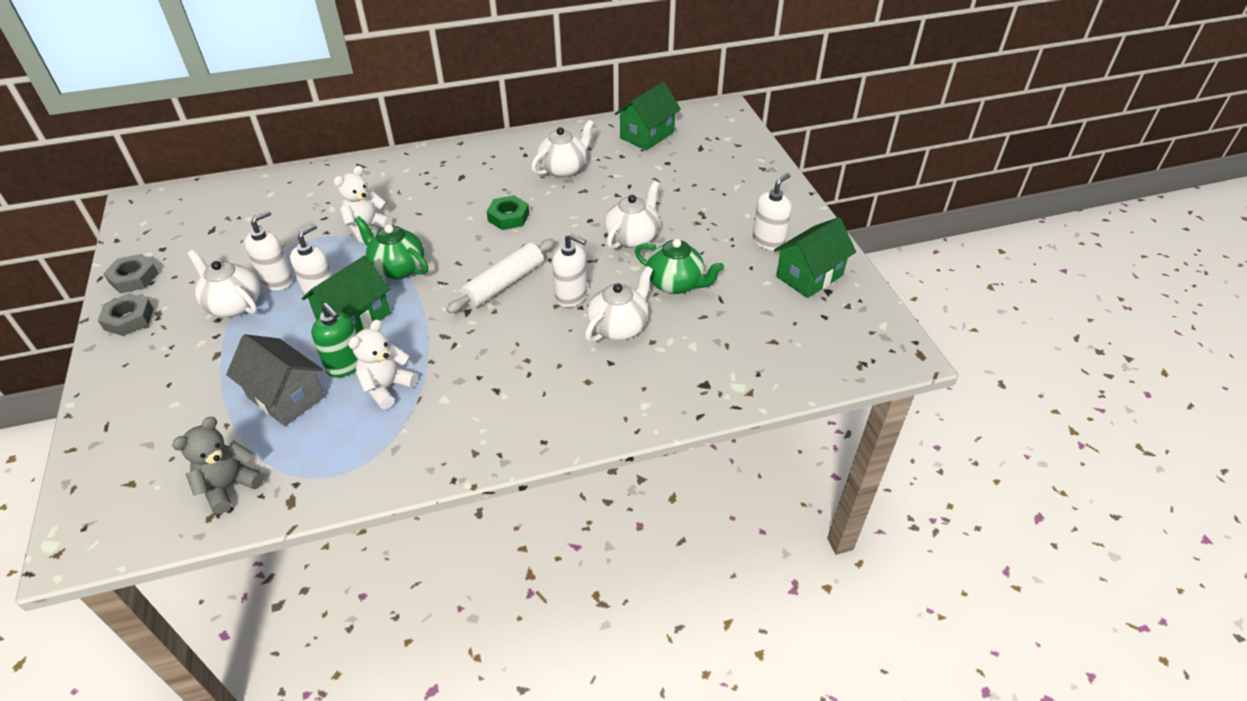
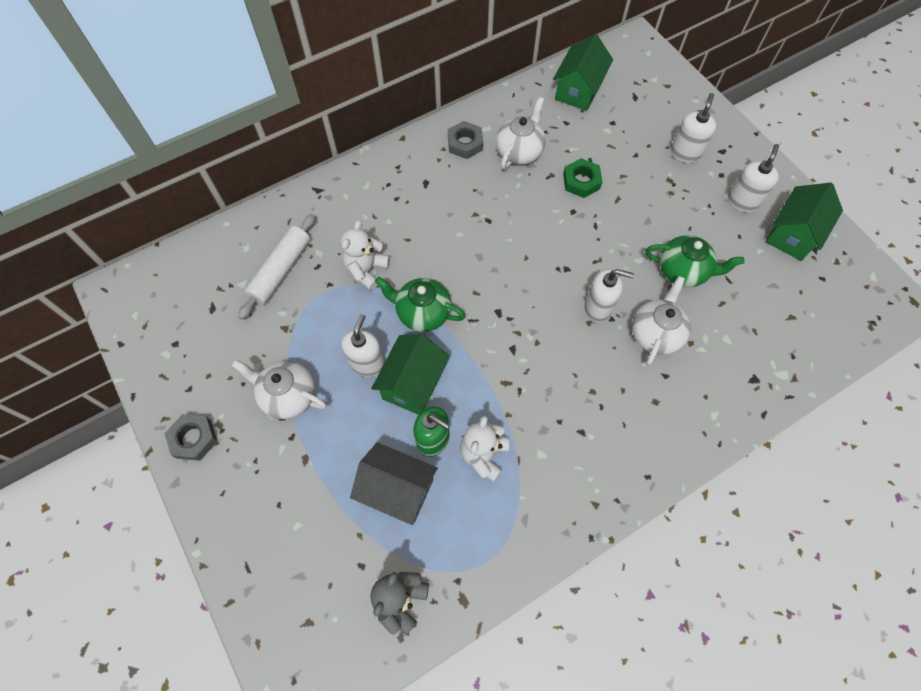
camera: 15 degrees left, 20 degrees up
grey nut [103,254,158,293] -> grey nut moved to [448,121,483,159]
white soap dispenser [244,210,293,290] -> white soap dispenser moved to [671,93,716,163]
white rolling pin [446,239,555,313] -> white rolling pin moved to [238,214,315,319]
green nut [487,195,529,230] -> green nut moved to [563,158,602,198]
white teapot [605,181,659,249] -> none

